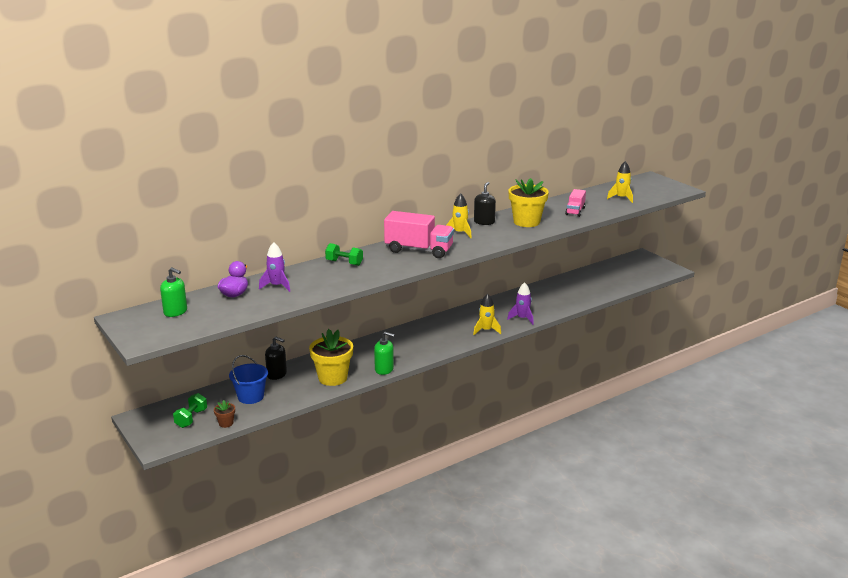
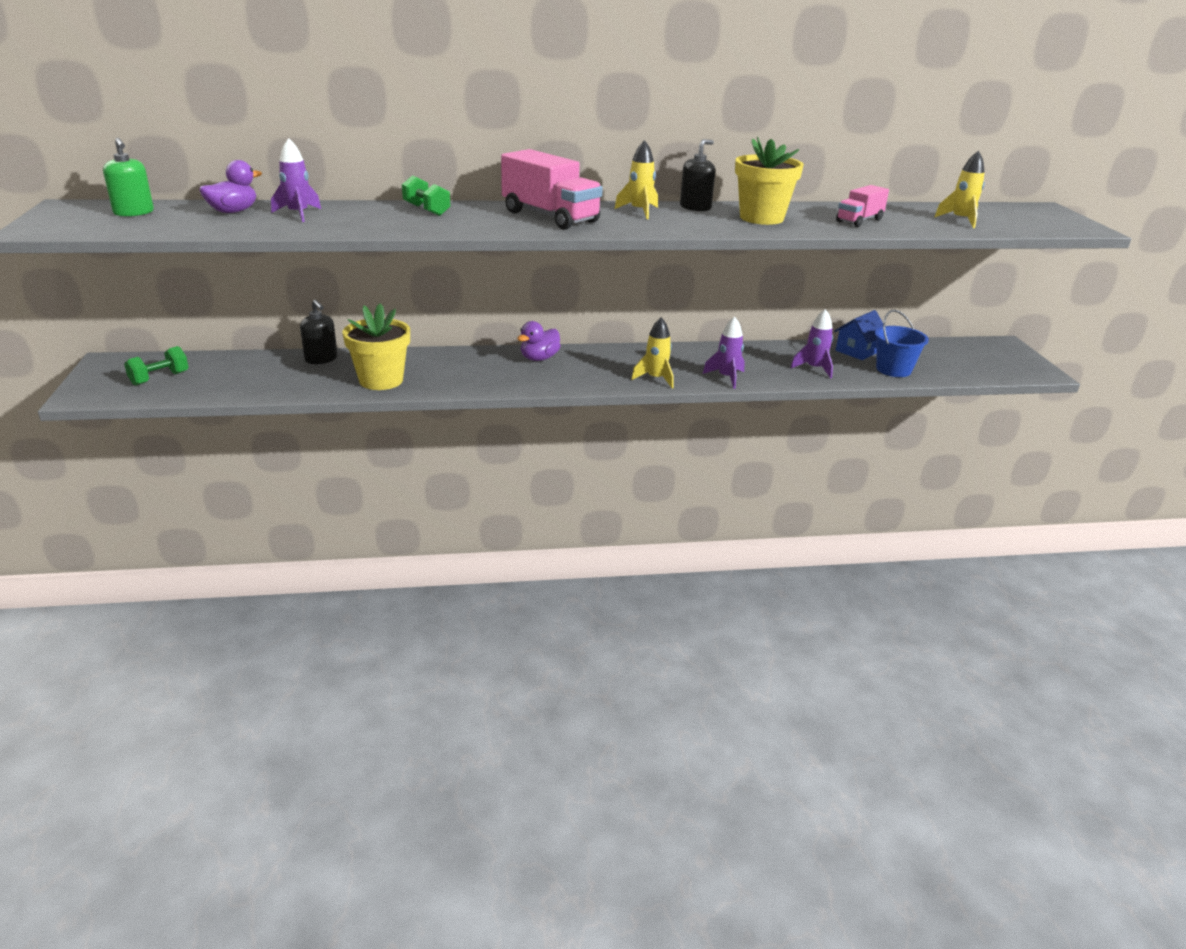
camera: 25 degrees right, 5 degrees up
brown flower pot [214,400,235,428] -> none
blue bucket [229,355,268,404] -> blue bucket moved to [875,310,929,377]
green soap dispenser [374,332,395,375] -> none
none -> purple duck [517,321,561,361]
none -> purple rocket [791,309,833,378]
none -> blue house [834,310,883,360]

